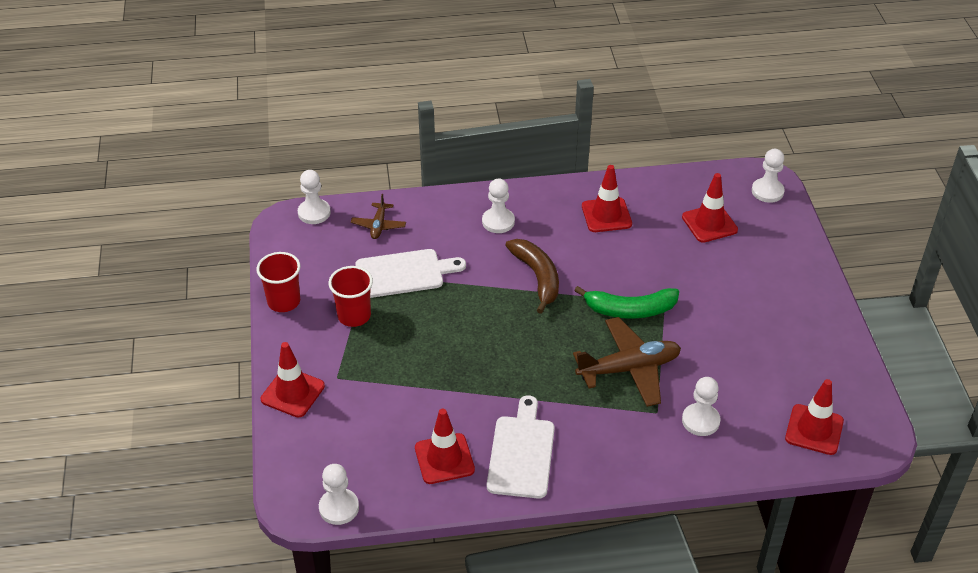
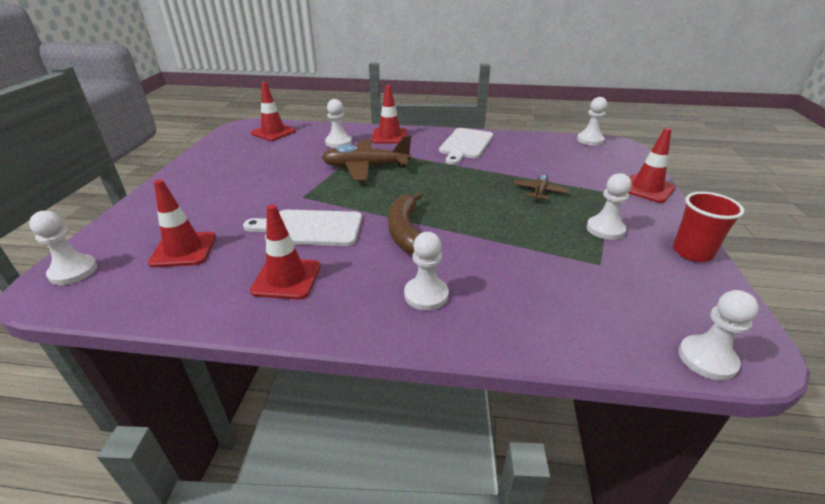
camera: 165 degrees left, 10 degrees down
red cup [328,266,373,327] -> white pawn [587,173,632,240]
brown plane [351,194,406,239] -> brown plane moved to [513,174,569,202]
white cutting board [355,249,466,298] -> white cutting board moved to [243,210,362,246]
red traffic cone [415,409,475,484] -> red traffic cone moved to [372,85,407,144]
green banana [574,286,679,319] -> none

